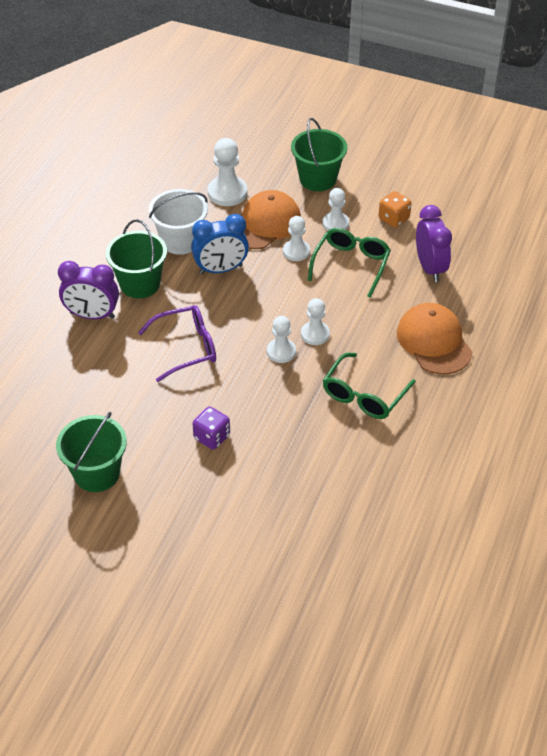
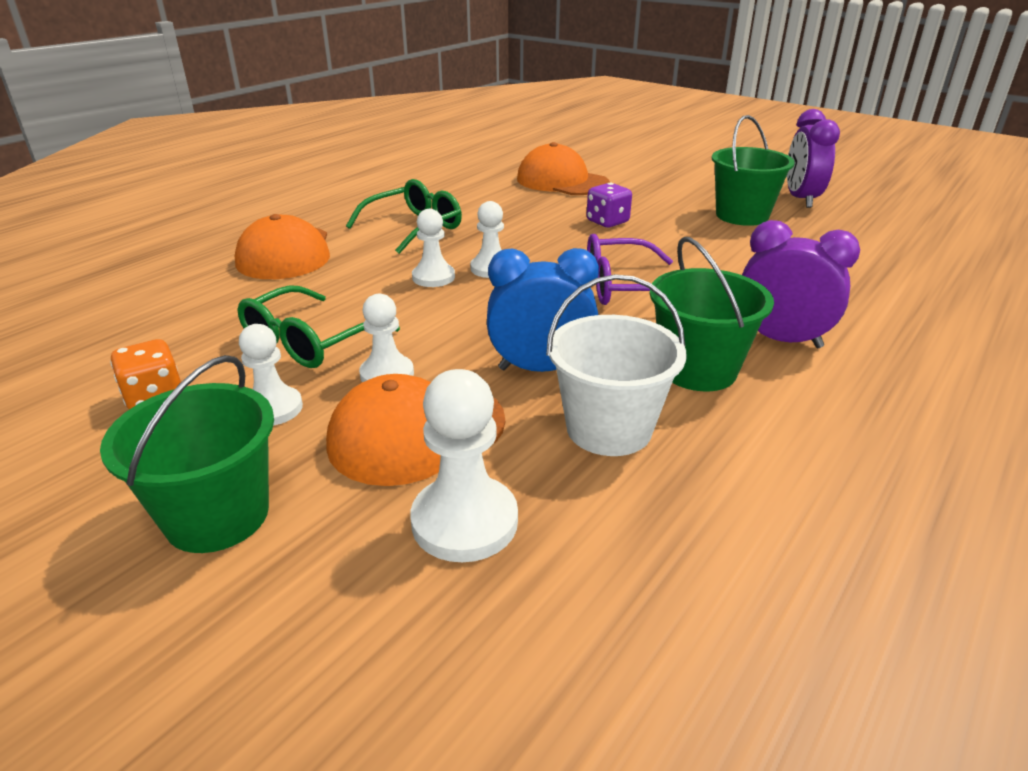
camera: 165 degrees left, 15 degrees down
purple clock [416,205,452,282] -> purple clock moved to [787,109,840,208]
none -> orange cap [517,142,610,195]

